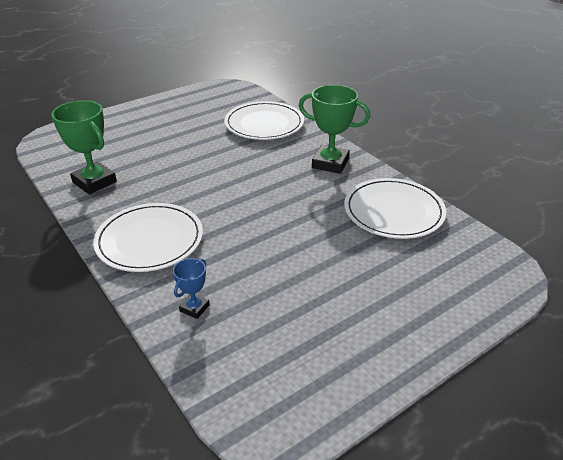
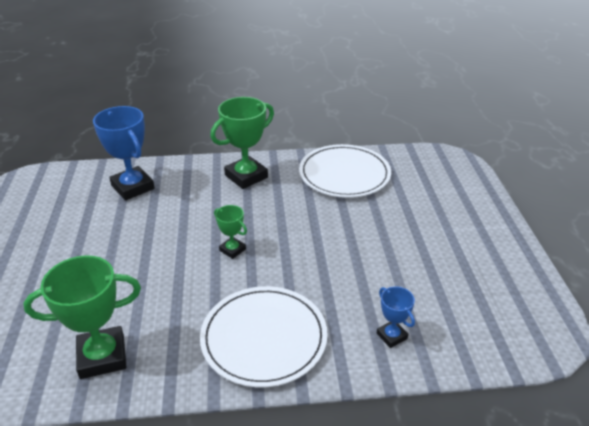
camera: 60 degrees left, 0 degrees up
white plate [224,101,304,140] -> blue trophy [93,106,155,200]
none -> green trophy [214,205,247,259]

